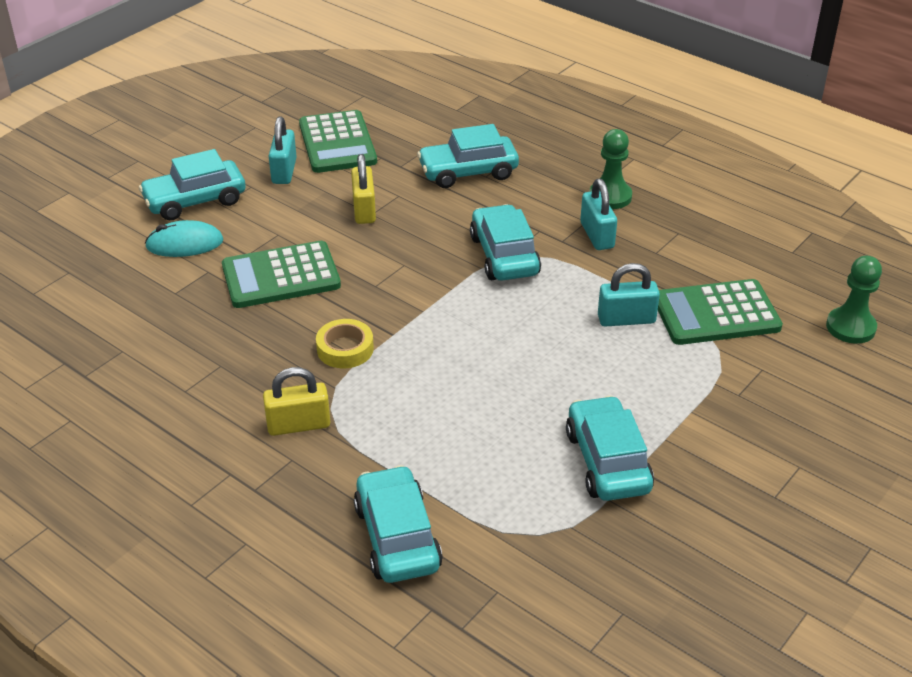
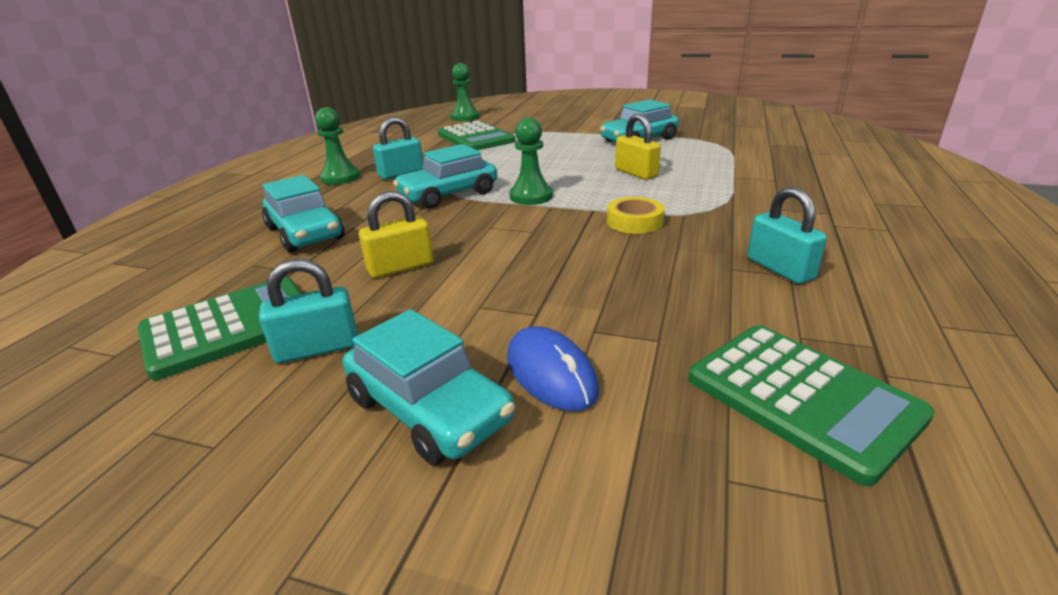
camera: 110 degrees left, 10 degrees down
turquoise mouse [145,220,223,257] -> blue mouse [507,326,599,411]
green calculator [222,241,341,308] -> green calculator moved to [688,325,935,486]
yellow padlock [263,367,330,436] -> yellow padlock moved to [615,114,661,180]
turquoise car [354,465,443,583] -> none
turquoise padlock [598,263,660,327] -> turquoise padlock moved to [747,187,827,284]
none -> green pawn [509,118,553,205]

